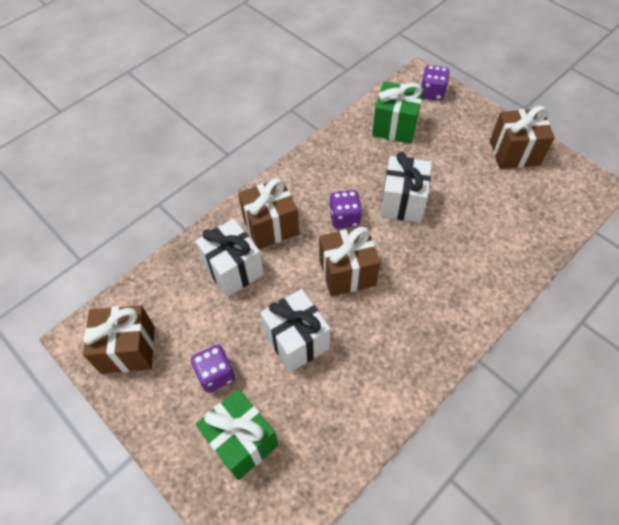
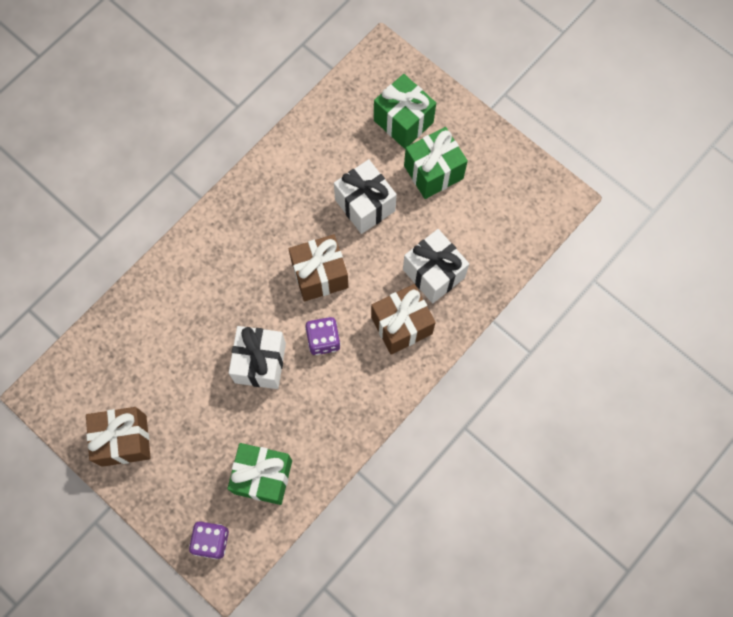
camera: 175 degrees right, 15 degrees up
brown gift [83,305,155,373] -> none
purple dice [191,344,235,393] -> green gift [404,127,468,199]

